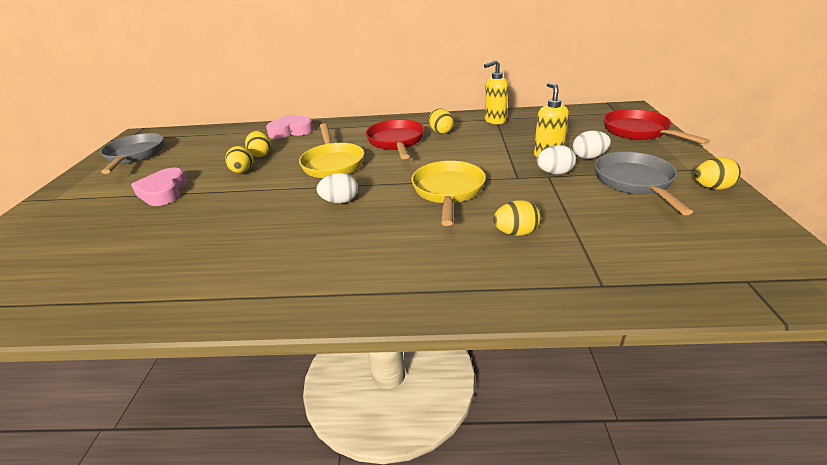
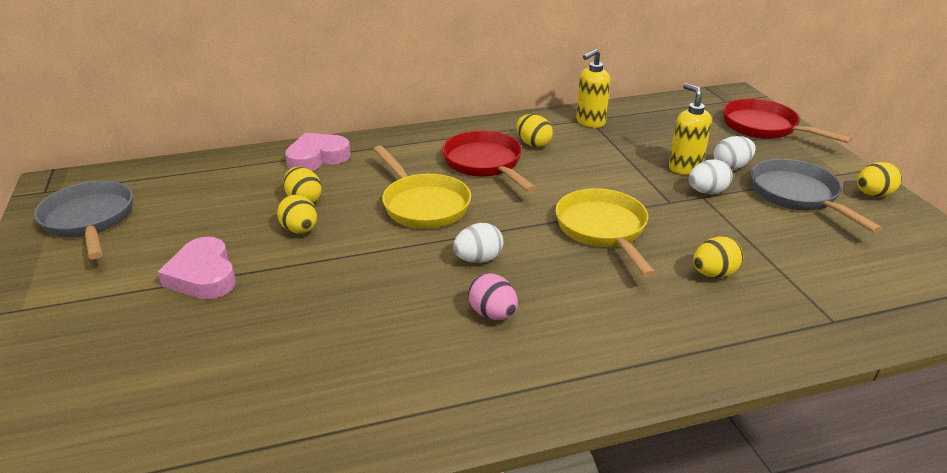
camera: 20 degrees left, 0 degrees up
none -> pink egg [468,273,518,320]

